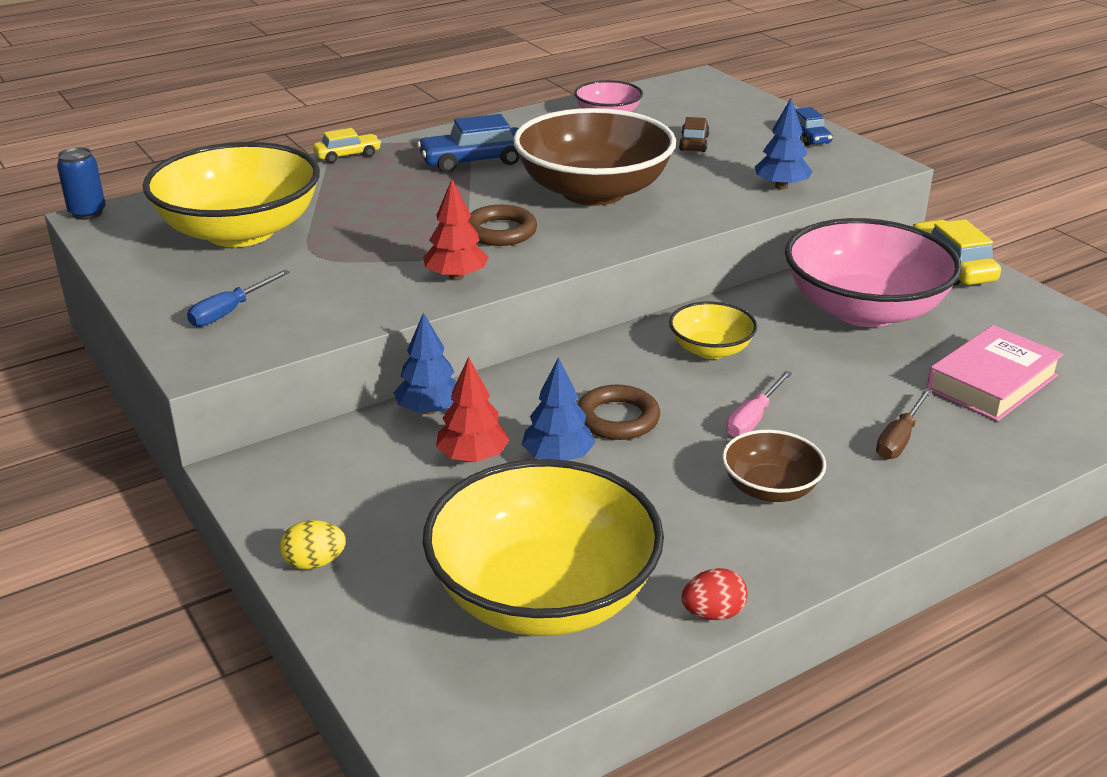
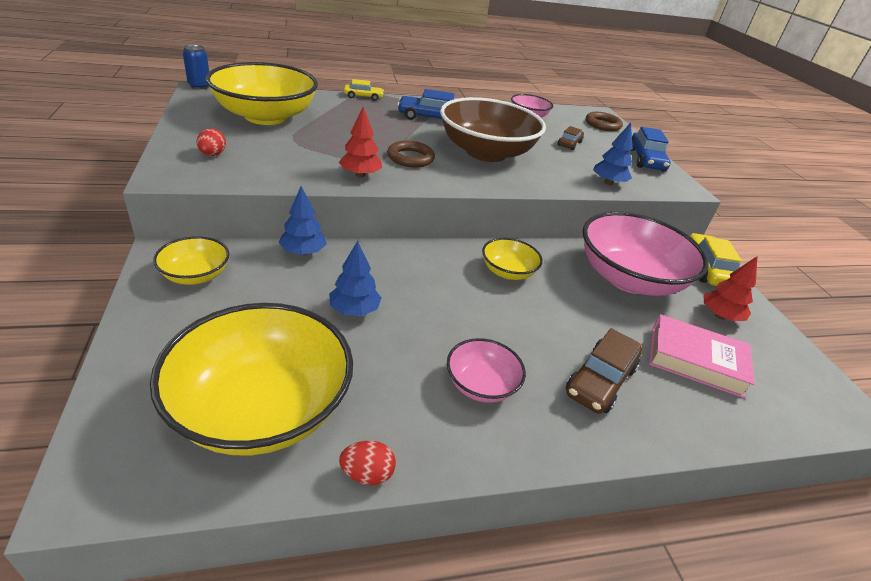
camera: 15 degrees right, 5 degrees up
blue screwdriver [187,270,290,327] -> red egg [197,128,226,156]
yellow egg [280,520,346,570] -> none
red tree [436,357,509,462] -> red tree moved to [703,257,757,321]
brown ring [578,385,660,440] -> brown ring moved to [586,112,623,131]
brown bowl [722,430,826,502] -> pink bowl [447,338,526,403]
pink screwdriver [726,371,792,438] -> none
blue car [795,107,833,146] -> blue car [630,127,671,171], size x1.64
brown screwdriver [876,388,932,459] -> brown car [566,328,642,414]
pink book [927,325,1063,421] -> pink book turned 45 degrees clockwise [649,314,755,398]
none -> yellow bowl [153,236,229,285]

